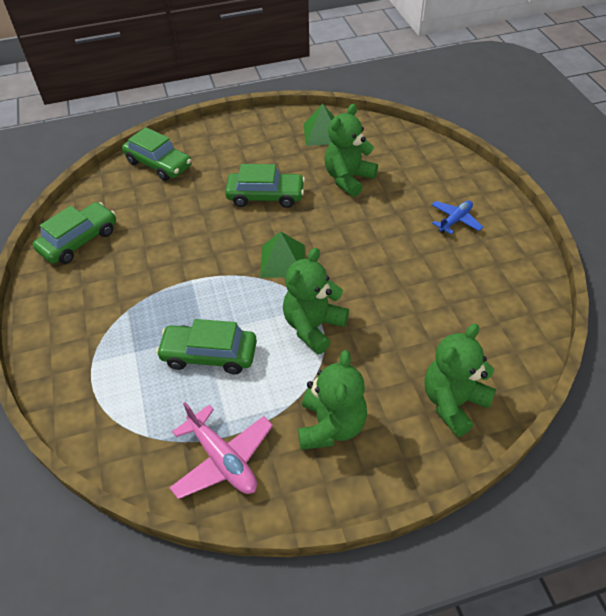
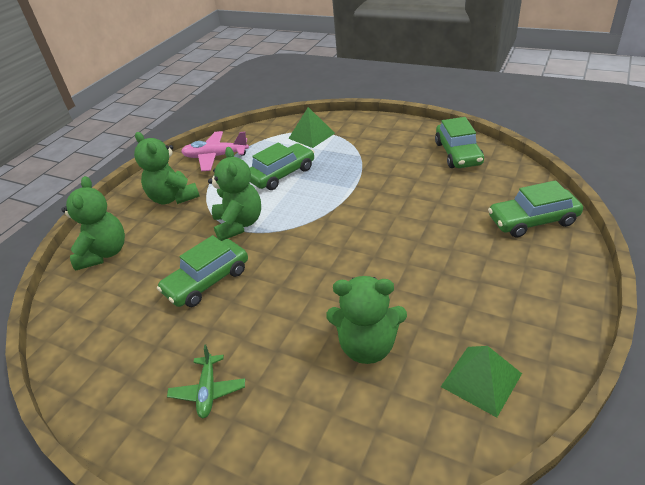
camera: 135 degrees right, 10 degrees down
green car [225,164,305,208] -> green car moved to [157,235,248,307]
green pyramid [260,231,305,278] -> green pyramid moved to [288,107,335,148]
green teddy bear [324,104,378,197] -> green teddy bear turned 105 degrees clockwise [326,276,407,364]
blue plane [432,201,483,234] -> green plane [167,345,245,418]

